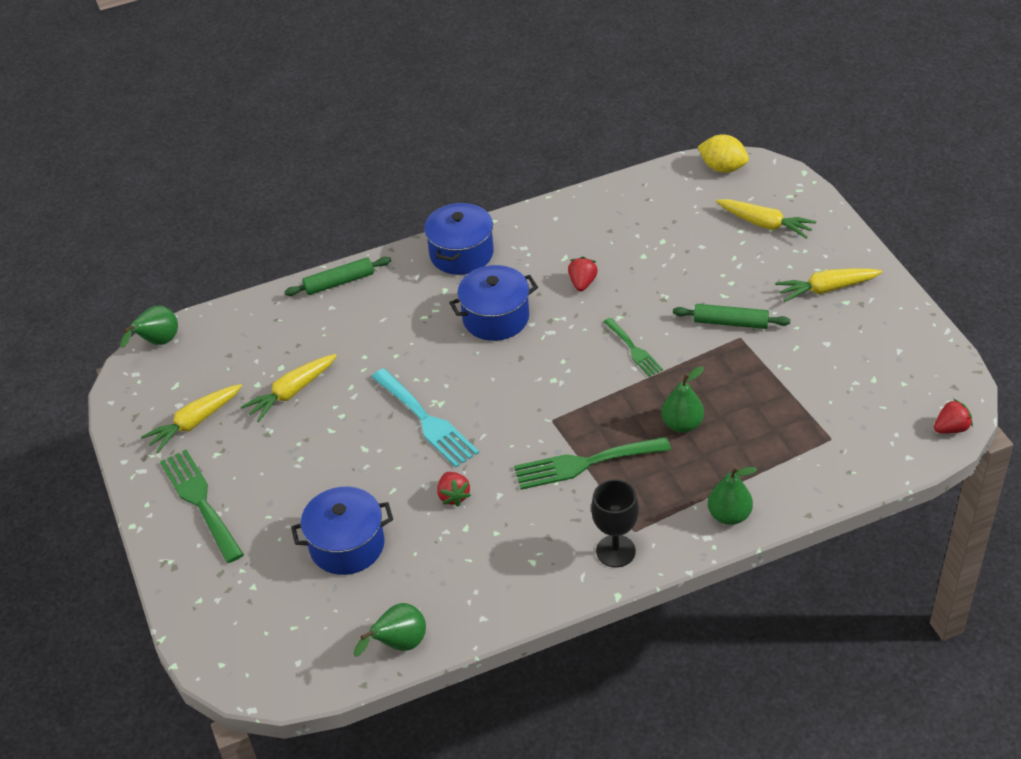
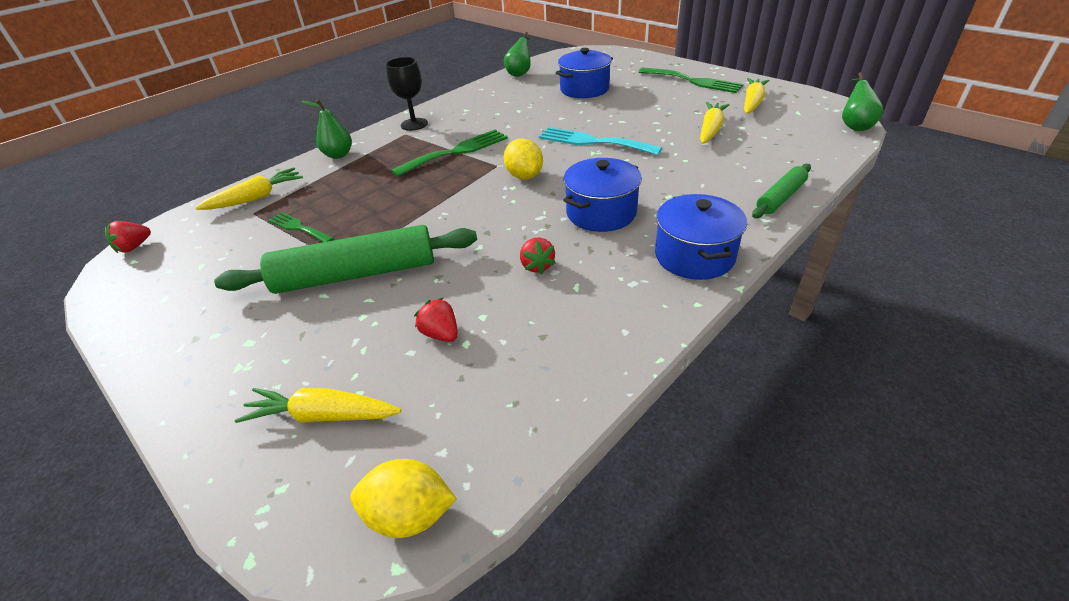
camera: 155 degrees right, 5 degrees down
red strawberry [437,472,471,506] -> red strawberry moved to [414,298,458,342]
green fork [603,318,663,377] -> green fork moved to [269,212,334,242]
green pear [661,366,704,433] -> none
green rolling pin [673,304,790,329] -> green rolling pin [214,225,477,294], size x1.89
yellow carrot [775,268,882,302] -> yellow carrot moved to [195,168,303,210]
none -> yellow lemon [504,138,543,179]

